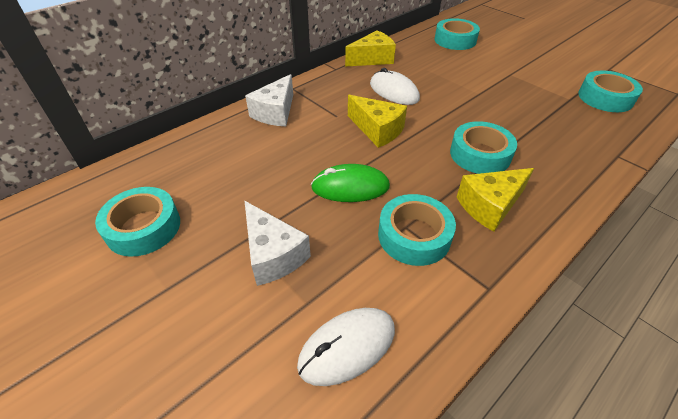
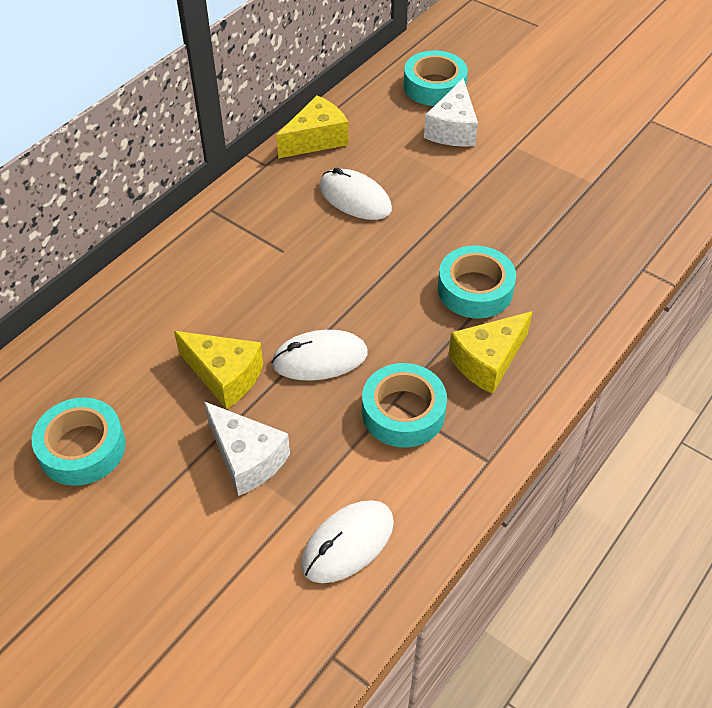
camera: 10 degrees left, 5 degrees up
white cheese [245,74,293,126] -> white cheese moved to [424,78,478,147]
green mouse [311,164,390,202] -> white mouse [271,330,368,381]
yellow cheese [348,95,407,148] -> yellow cheese moved to [174,331,263,409]
turquoise tape [578,71,643,112] -> none

